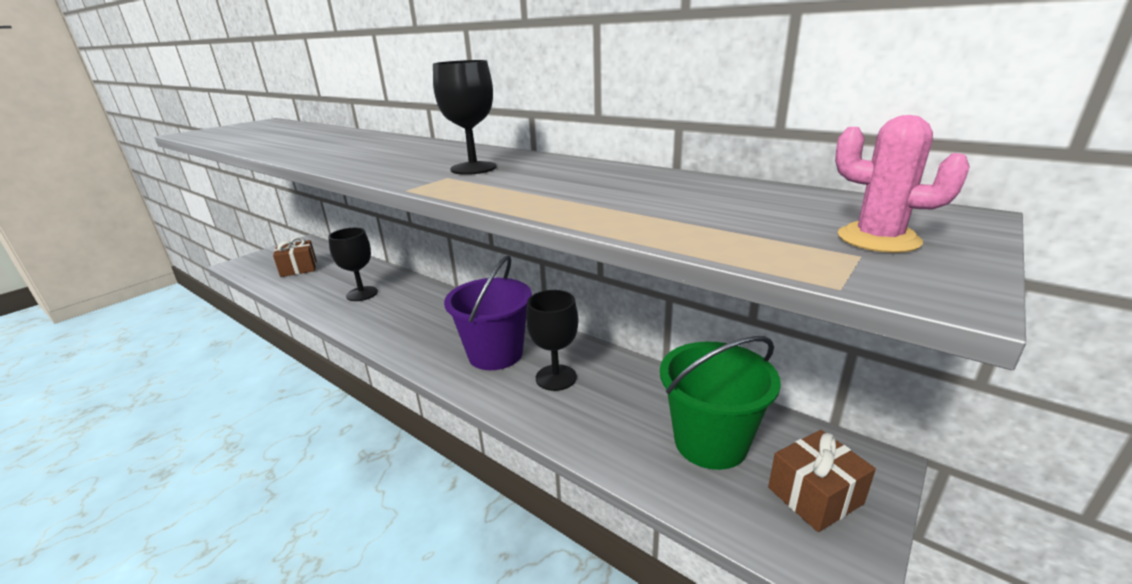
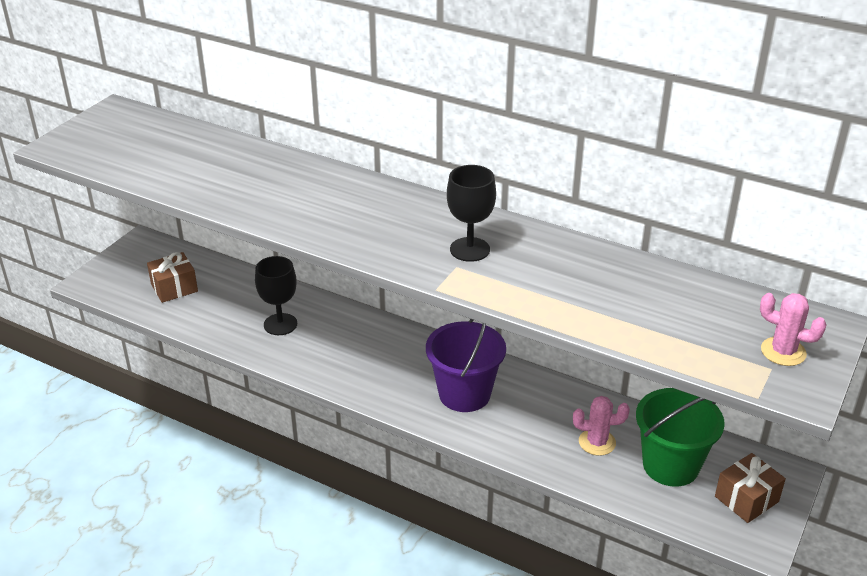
camera: 10 degrees left, 10 degrees up
black goblet [526,290,578,391] -> none
none -> pink cactus [573,396,630,456]

